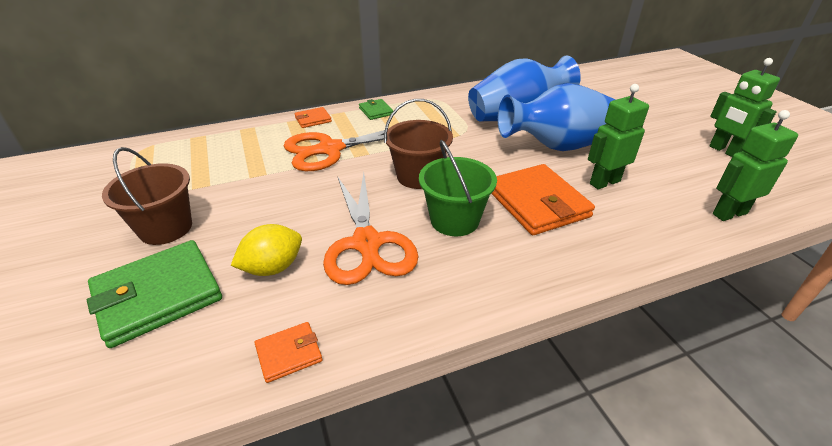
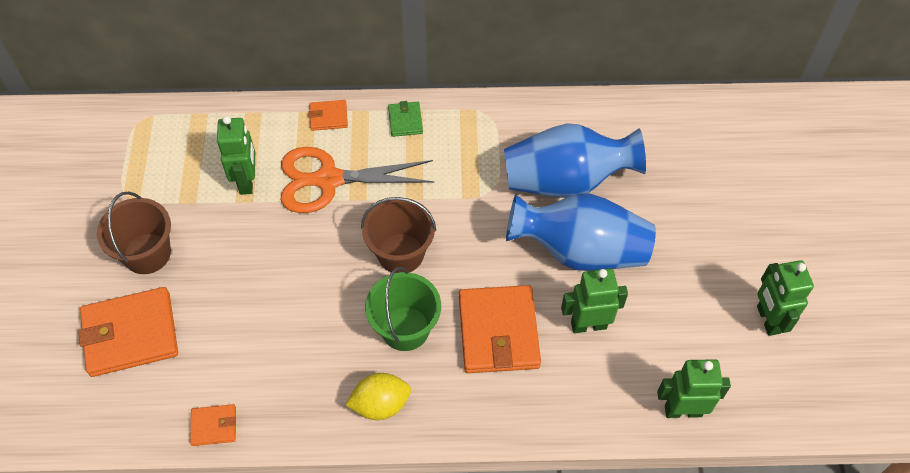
camera: 20 degrees right, 20 degrees up
green wallet [87,240,222,348] -> orange wallet [78,287,178,377]
yellow lemon [231,224,302,276] -> yellow lemon moved to [346,373,411,420]
orange scissors [323,173,419,285] -> none
none -> green robot [217,116,255,195]

